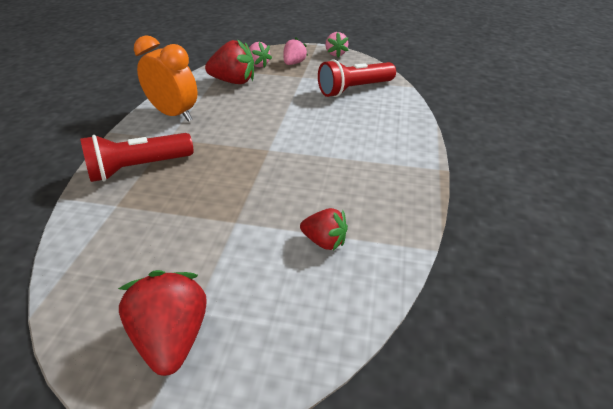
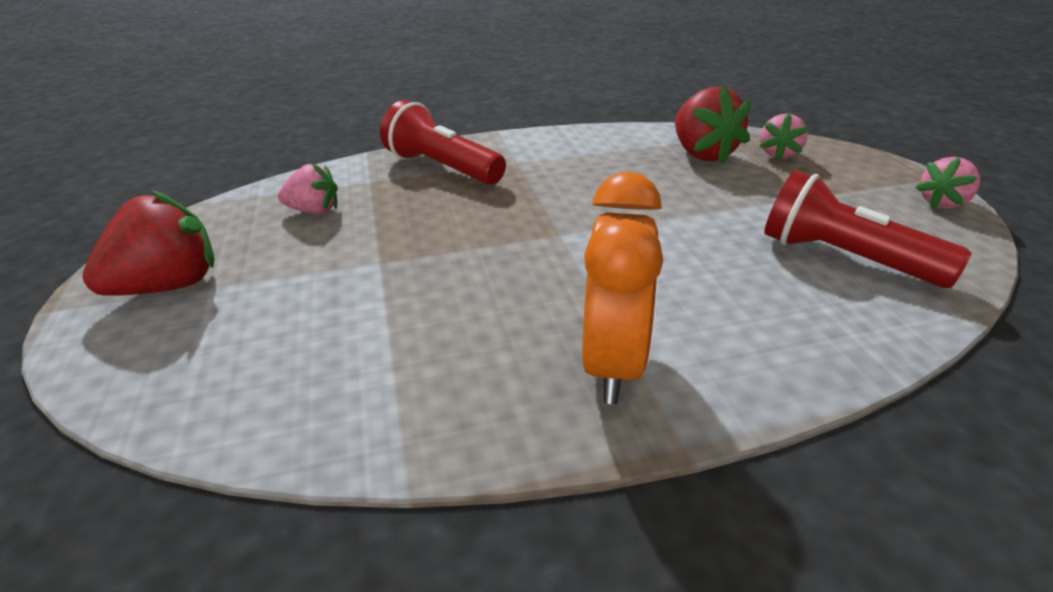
camera: 65 degrees right, 5 degrees down
orange clock [134,35,198,122] -> orange clock moved to [582,172,663,404]
pink strawberry [283,38,308,65] -> pink strawberry moved to [278,163,338,214]
red strawberry [300,208,348,251] -> none

